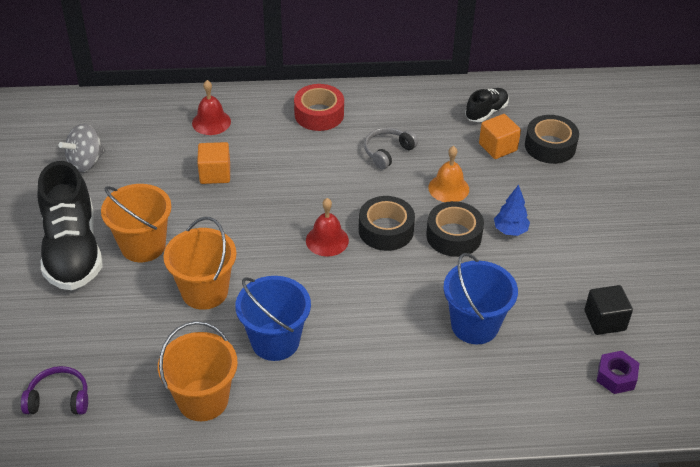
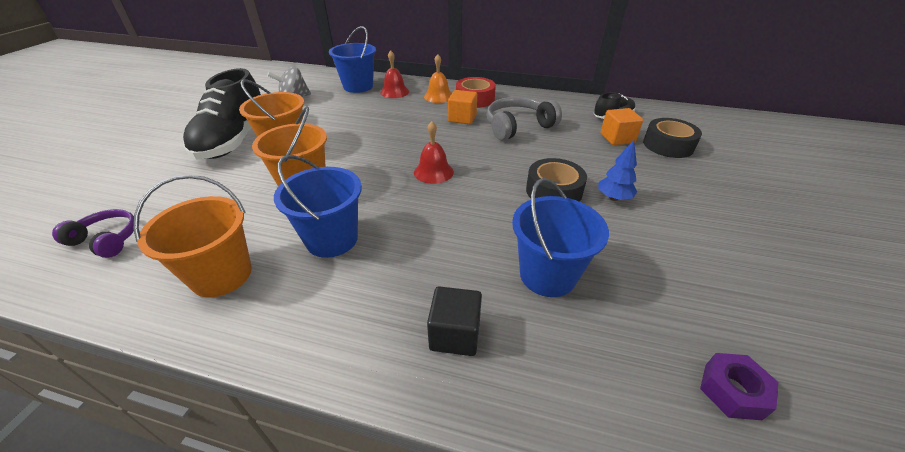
camera: 20 degrees right, 5 degrees down
orange cube [197,142,230,184] -> orange cube moved to [448,90,477,124]
black tape [359,196,415,251] -> none
grey headphones [364,127,418,169] -> grey headphones [487,97,562,141], size x1.57
orange bell [428,146,469,202] -> orange bell moved to [424,54,452,103]
black cube [584,285,633,335] -> black cube moved to [427,287,482,356]
none -> blue bucket [329,26,376,93]

